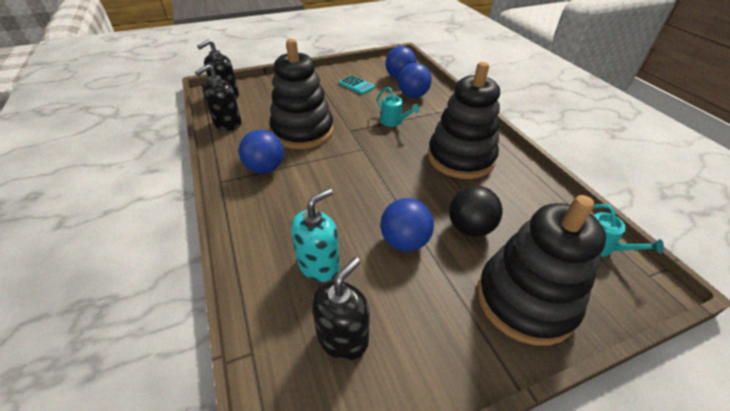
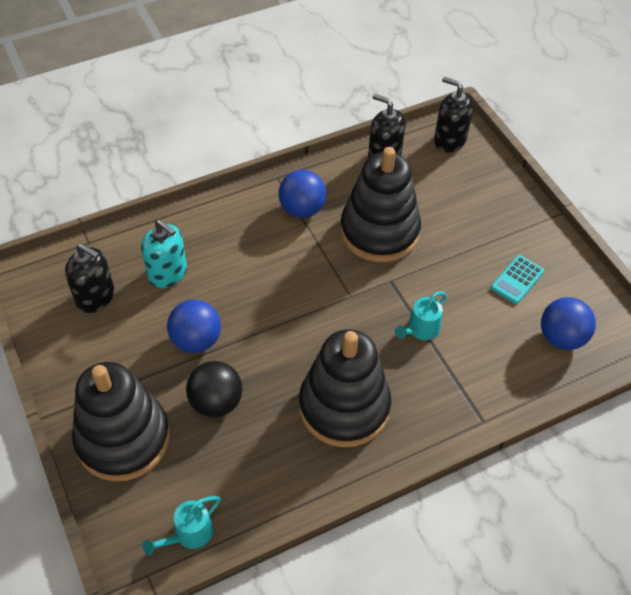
camera: 85 degrees right, 10 degrees up
blue ball [398,63,432,98] -> none

